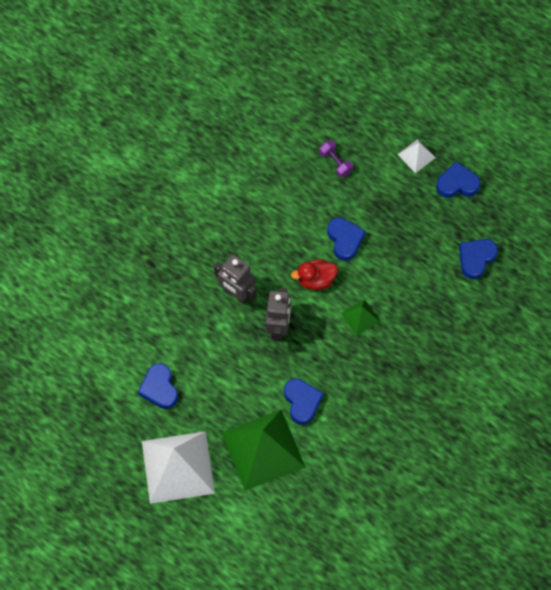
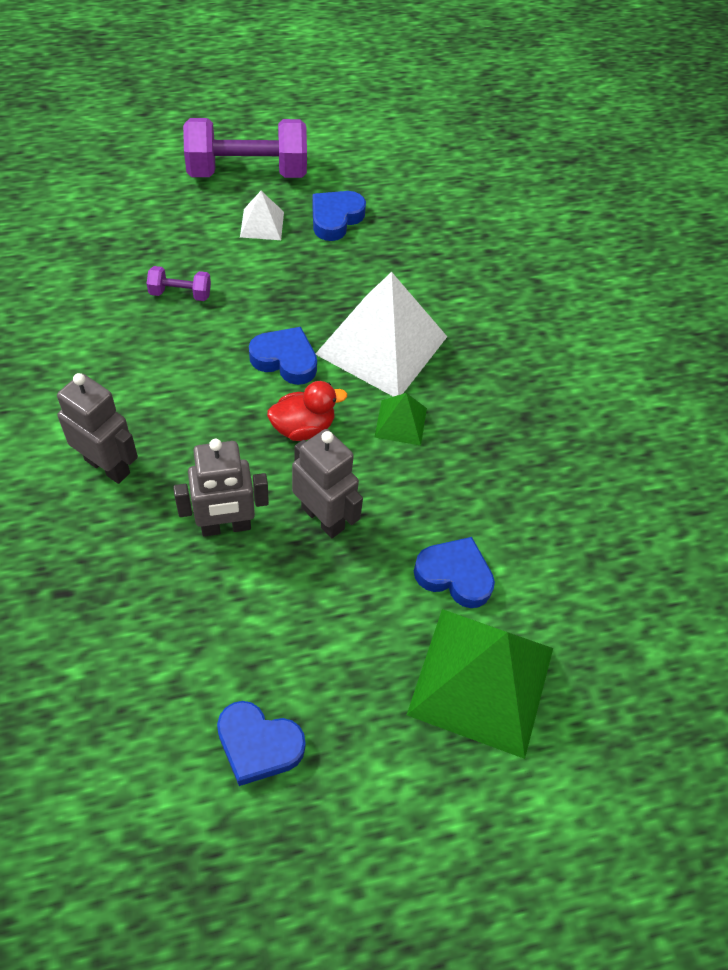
camera: 55 degrees left, 10 degrees down
white pyramid [142,431,215,504] -> white pyramid moved to [316,272,447,397]
red duck [291,259,338,290] -> red duck turned 135 degrees counterclockwise [267,381,347,441]
blue heart [459,239,498,279] -> none
none -> grey robot [57,373,138,484]
none -> purple dumbbell [183,118,307,178]

